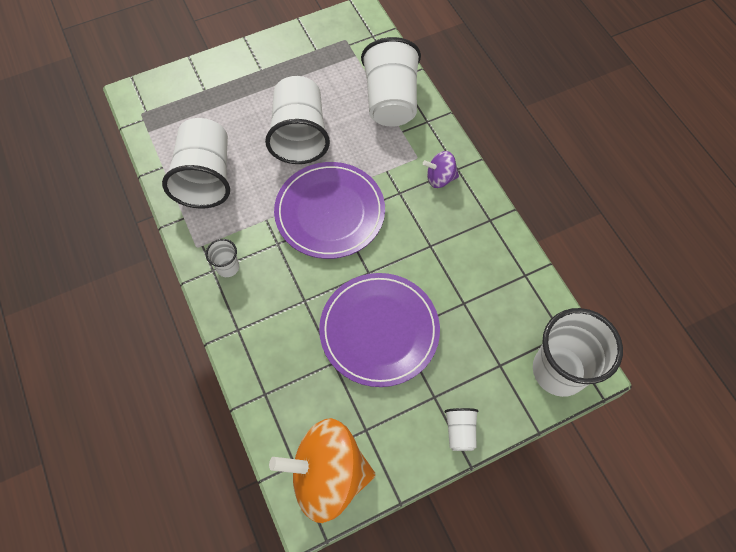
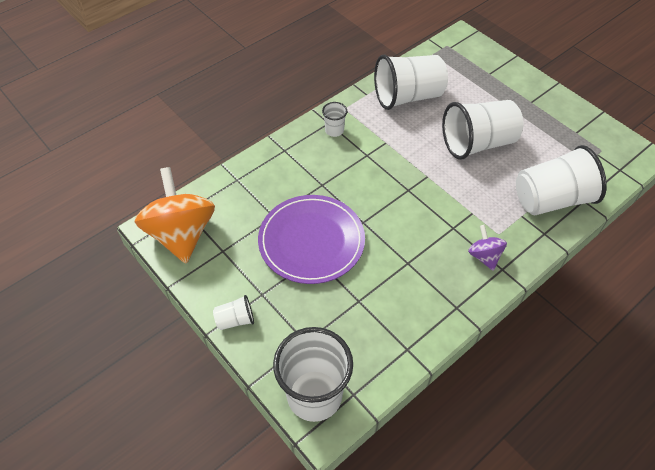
camera: 75 degrees right, 10 degrees down
purple plate [274,162,385,259] -> none

